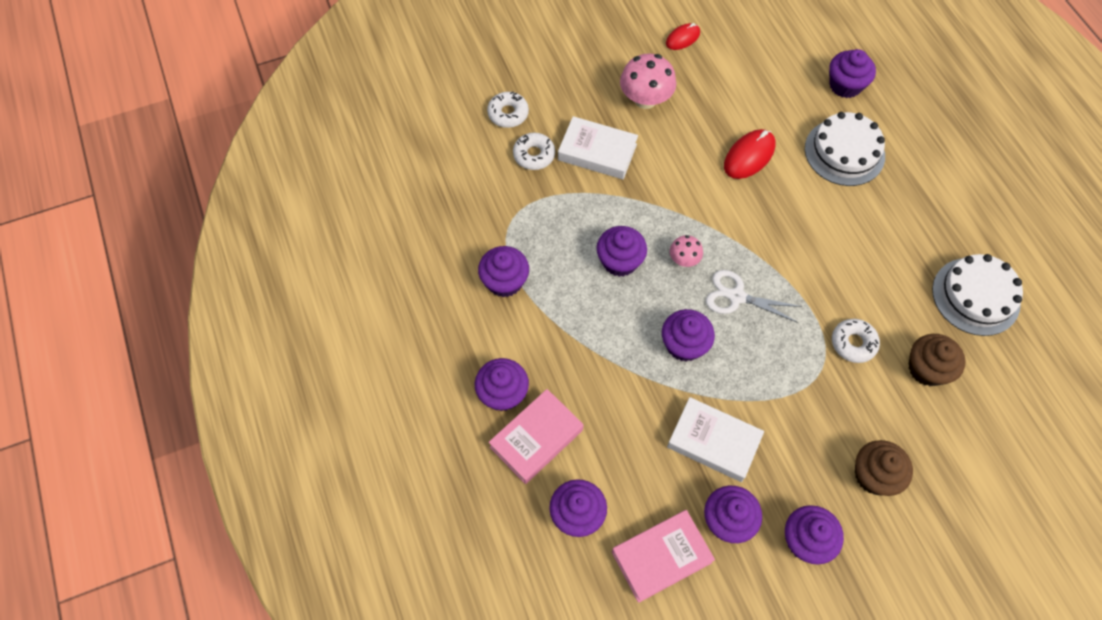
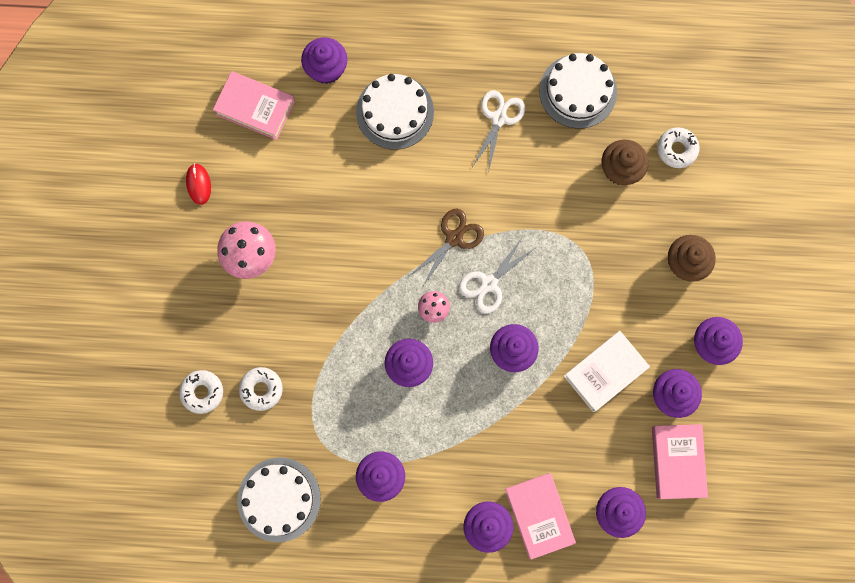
camera: 65 degrees left, 15 degrees up
white book [558,116,638,179] -> none
red mouse [724,129,776,179] -> none
white donut [832,319,880,363] -> white donut moved to [657,127,699,168]
none -> pink book [213,71,295,140]
none -> white cake [237,458,321,542]
none -> brown scissors [409,209,484,286]
none -> white scissors [473,90,525,170]

